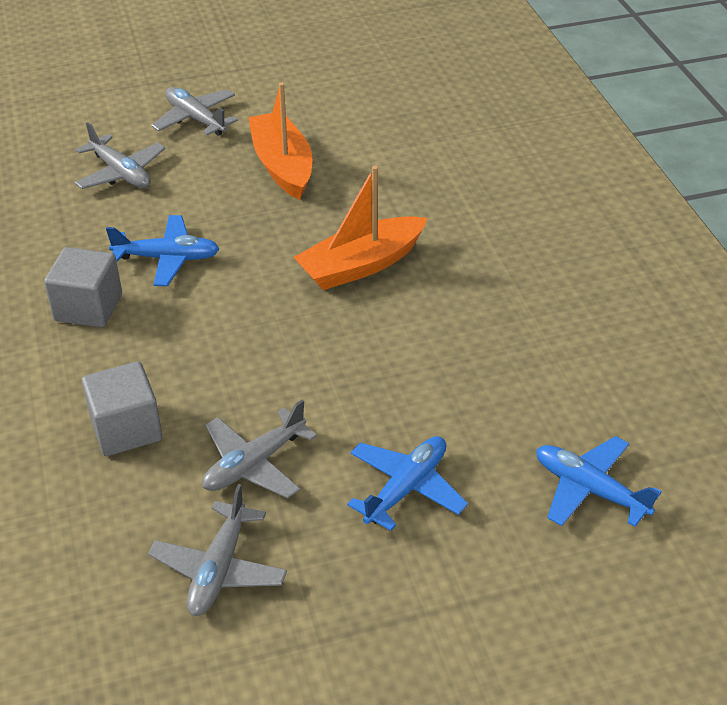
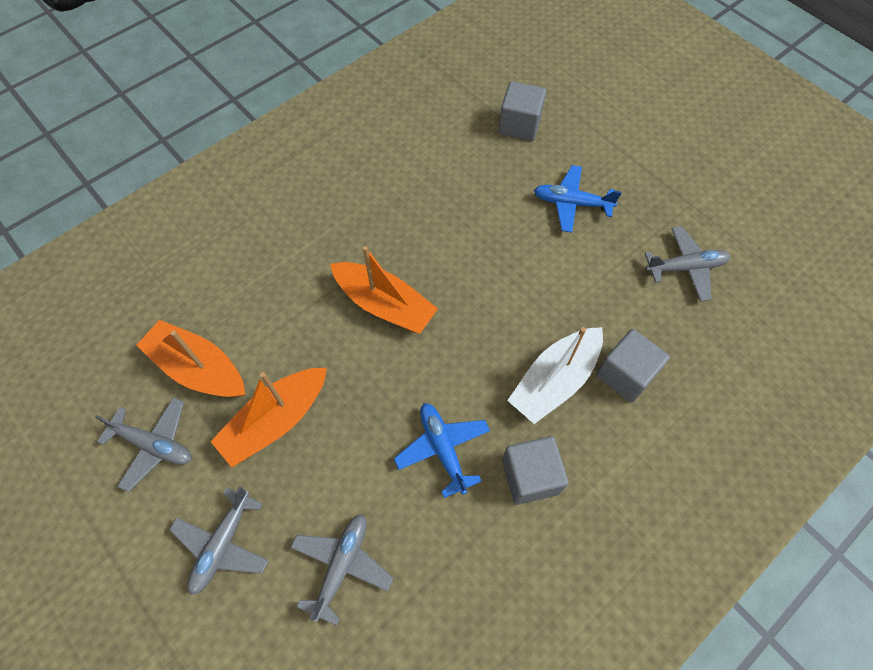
camera: 115 degrees left, 20 degrees up
grey plane [202,400,317,498] -> grey plane moved to [95,397,192,492]
blue plane [536,436,662,527] -> grey cube [498,81,546,141]
none -> orange boat [136,320,245,397]
none -> white boat [507,327,603,424]

